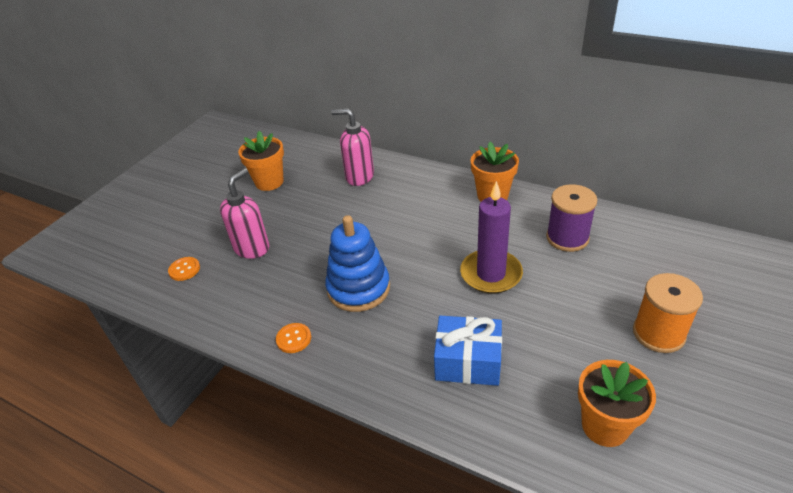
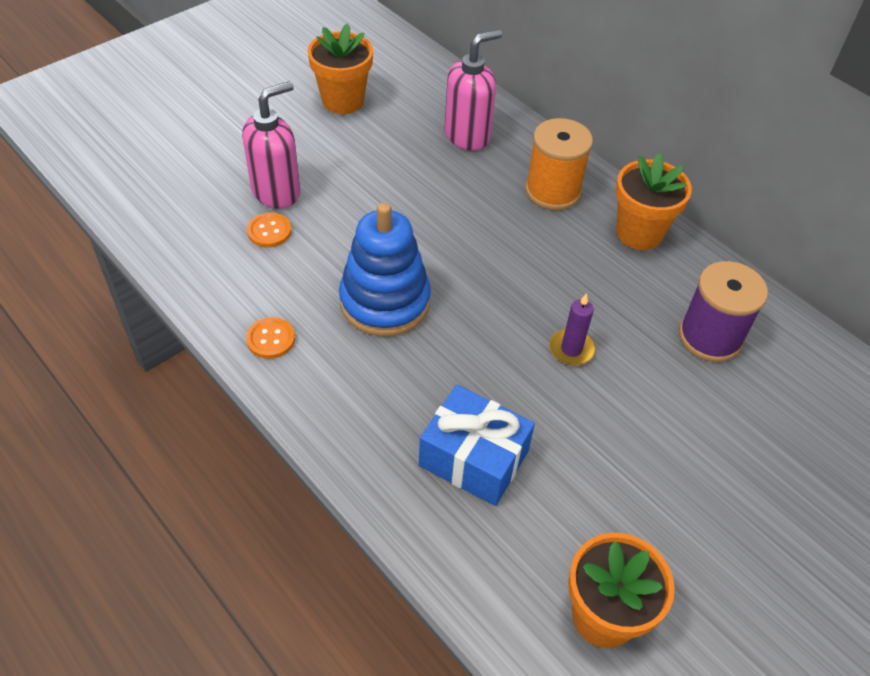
camera: 15 degrees right, 10 degrees up
orange button [168,257,200,281] -> orange button moved to [247,213,292,248]
pink soap dispenser [331,108,374,186] -> pink soap dispenser turned 105 degrees clockwise [444,29,502,150]
purple candle [460,181,523,294] -> purple candle [549,293,596,366], size x0.51
orange spool [633,273,703,353] -> orange spool moved to [525,118,593,210]

